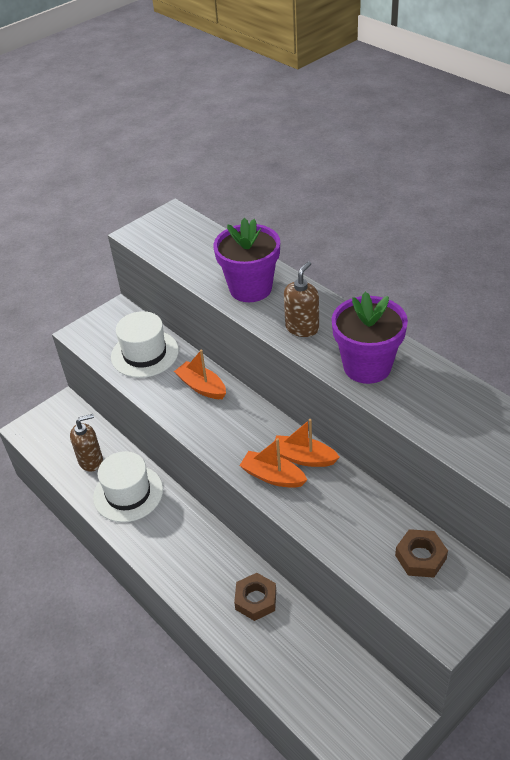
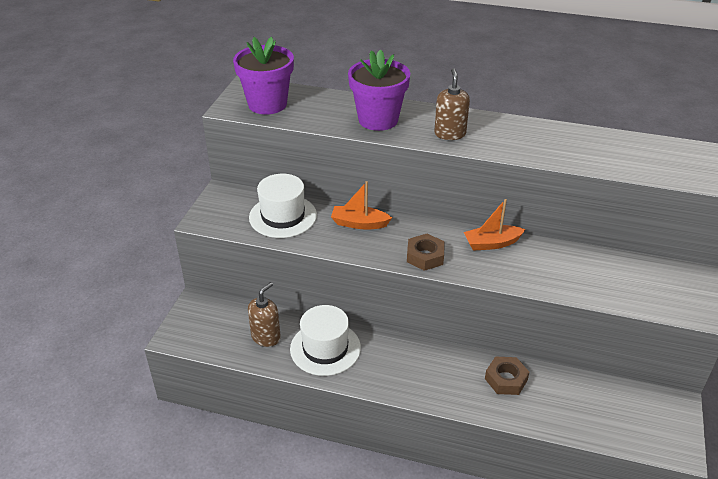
camera: 35 degrees left, 5 degrees down
orange boat [239,438,307,488] -> none
purple flower pot [331,292,408,384] -> purple flower pot moved to [233,37,294,115]
brown nut [395,529,448,578] -> brown nut moved to [407,234,445,271]

